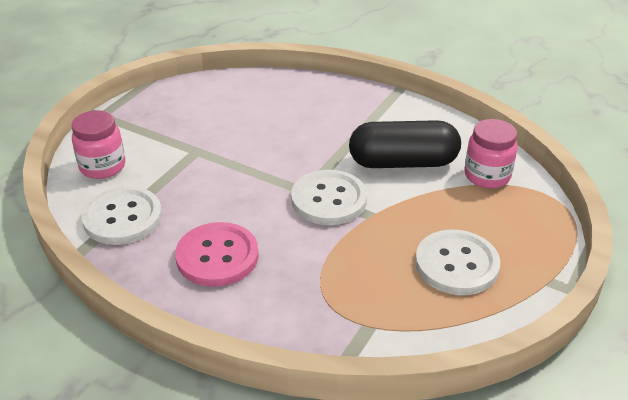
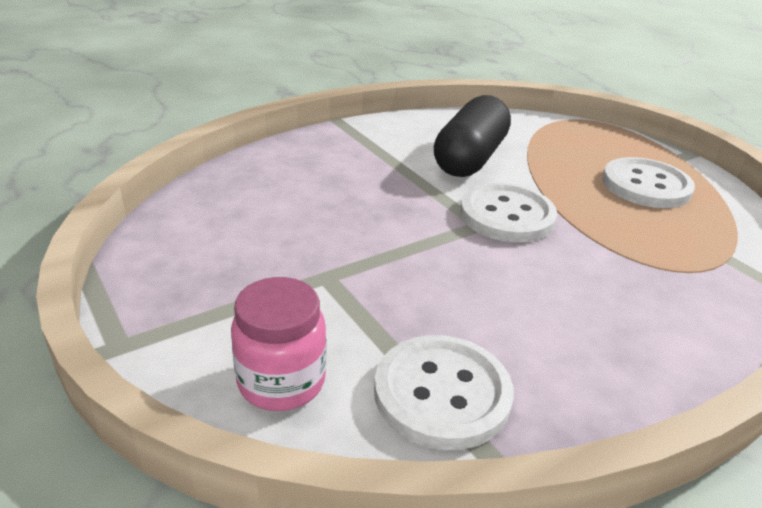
camera: 65 degrees left, 5 degrees down
pink button [175,222,259,287] -> none
pink jar [464,119,518,188] -> none

